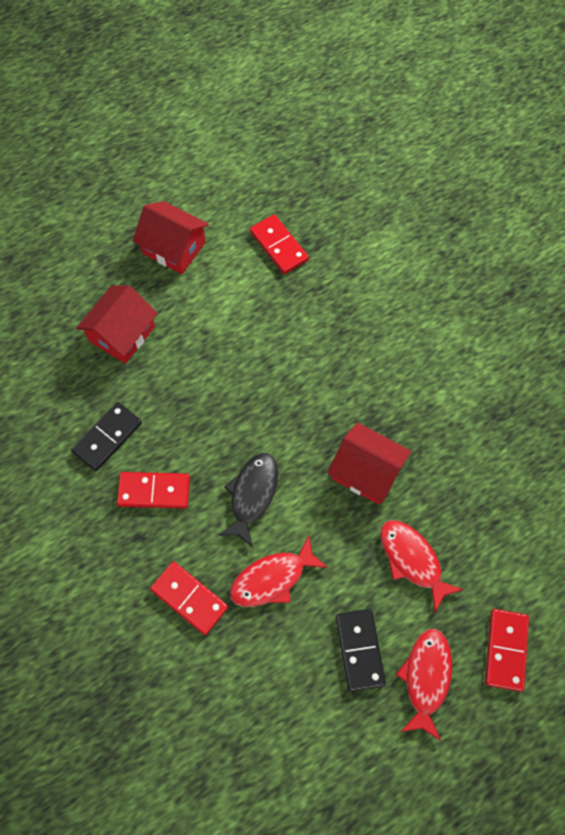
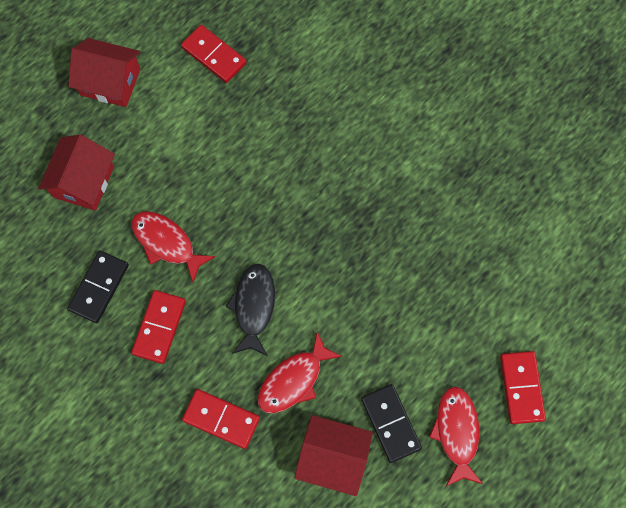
camera: 15 degrees left, 5 degrees up
red domino [117,472,190,509] -> red domino turned 60 degrees counterclockwise [131,290,186,364]
red house [327,422,411,504] -> red house moved to [294,415,373,496]
red fish [380,520,464,612] -> red fish moved to [132,211,215,282]

